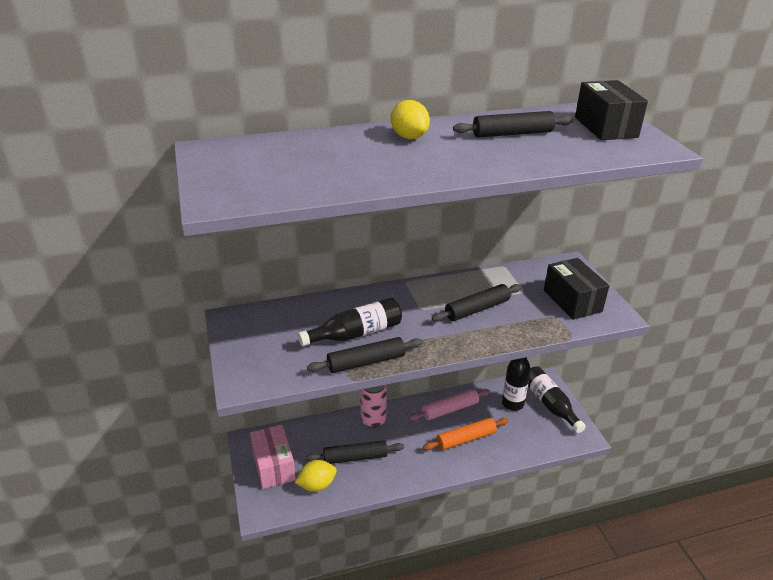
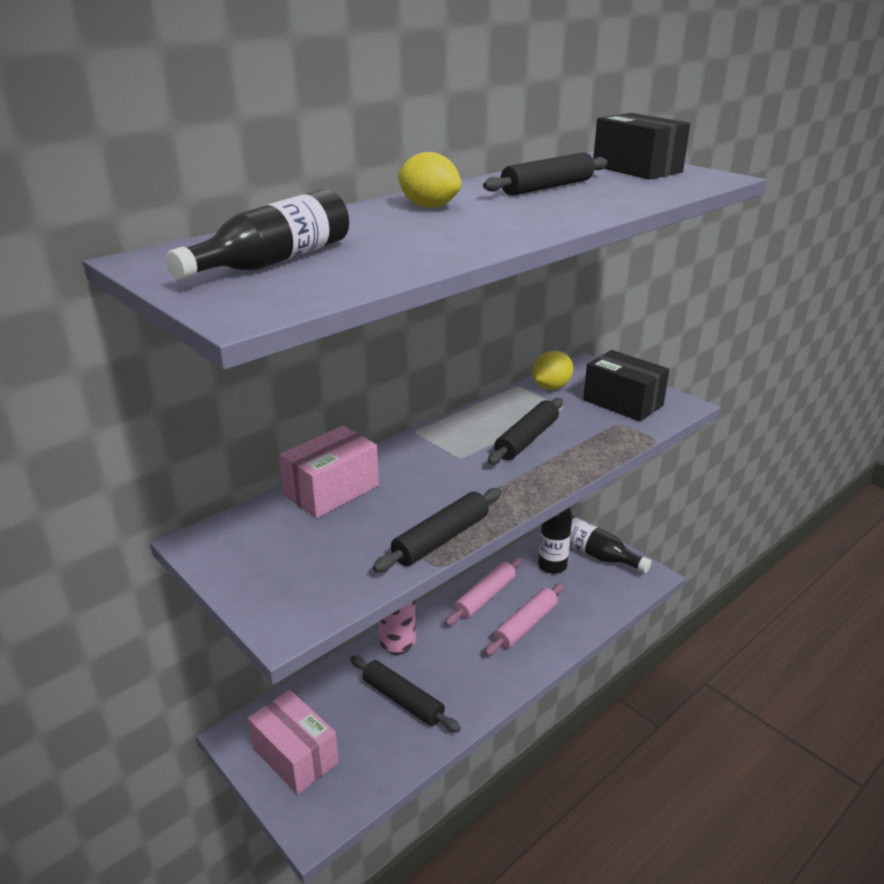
camera: 25 degrees left, 5 degrees down
yellow lemon [295,460,337,492] -> yellow lemon moved to [532,351,573,390]
black bottle [298,298,402,346] -> black bottle moved to [166,189,349,280]
black rolling pin [306,440,404,464] -> black rolling pin turned 75 degrees clockwise [350,656,461,732]
orange rolling pin [423,418,509,450] -> pink rolling pin [485,583,564,656]
none -> pink box [279,426,379,518]

